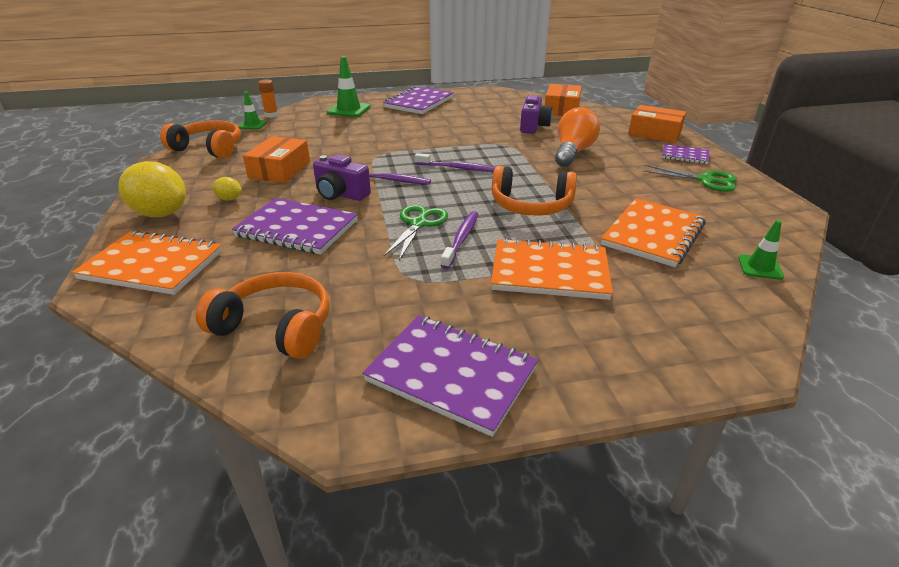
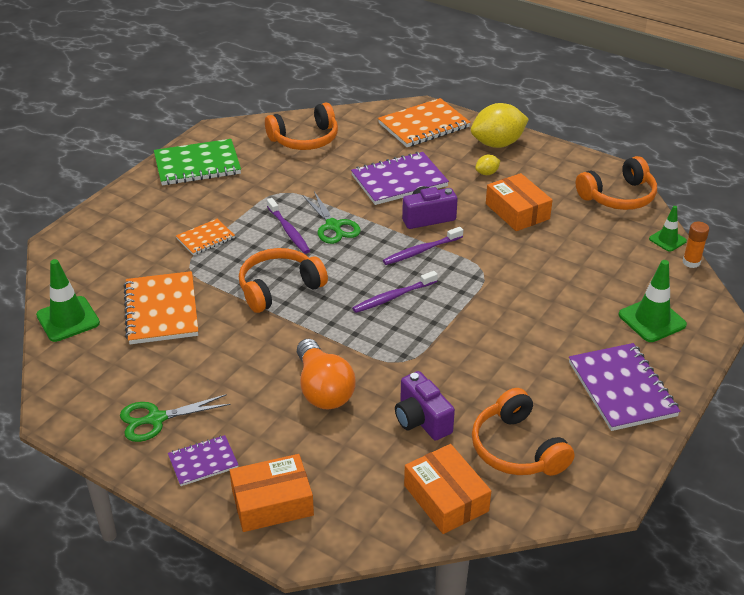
camera: 135 degrees right, 5 degrees up
purple notebook [362,315,538,437] -> green notebook [154,139,241,185]
orange notebook [491,238,613,300] -> orange notebook [176,219,235,255], size x0.56
green traffic cone [738,220,784,280] -> green traffic cone [36,259,100,342], size x1.66
none -> orange headphones [472,388,575,476]

